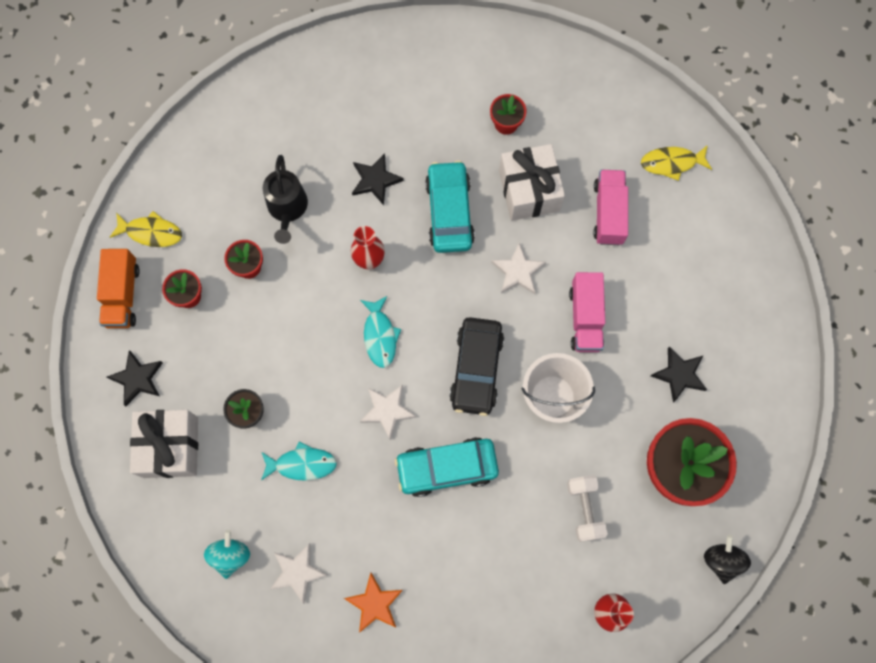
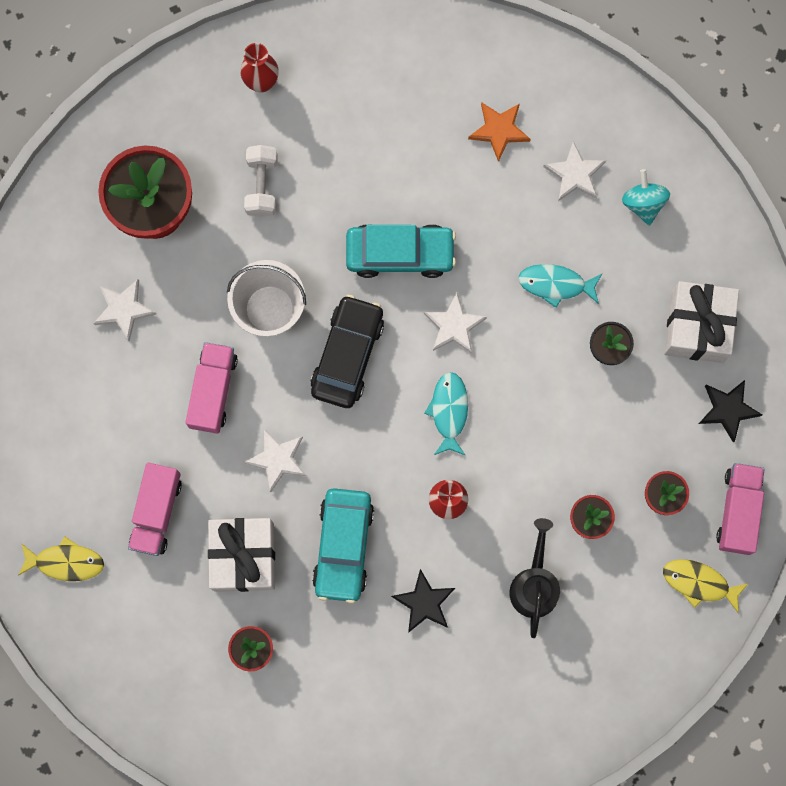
camera: 170 degrees left, 5 degrees up
orange truck [97,249,140,328] -> pink truck [716,463,765,555]
turquoise spinning top [204,530,250,579] -> turquoise spinning top turned 150 degrees clockwise [622,169,670,226]
black star [651,346,707,403] -> white star [93,279,157,342]
black spinning top [704,535,751,584] -> none

